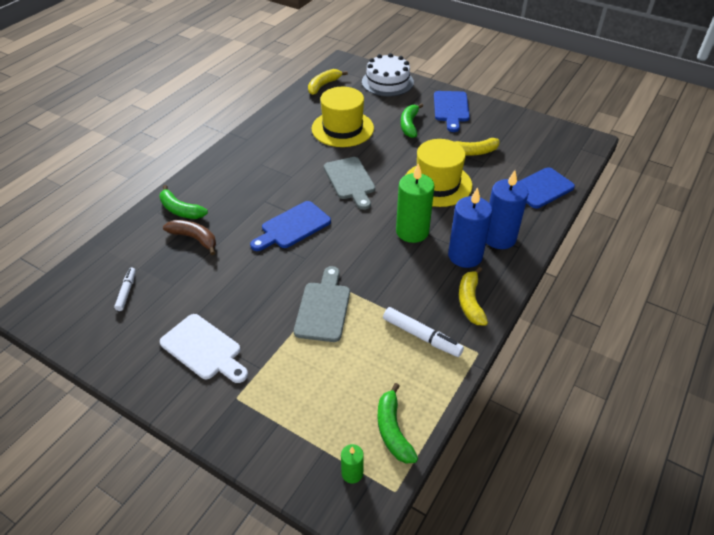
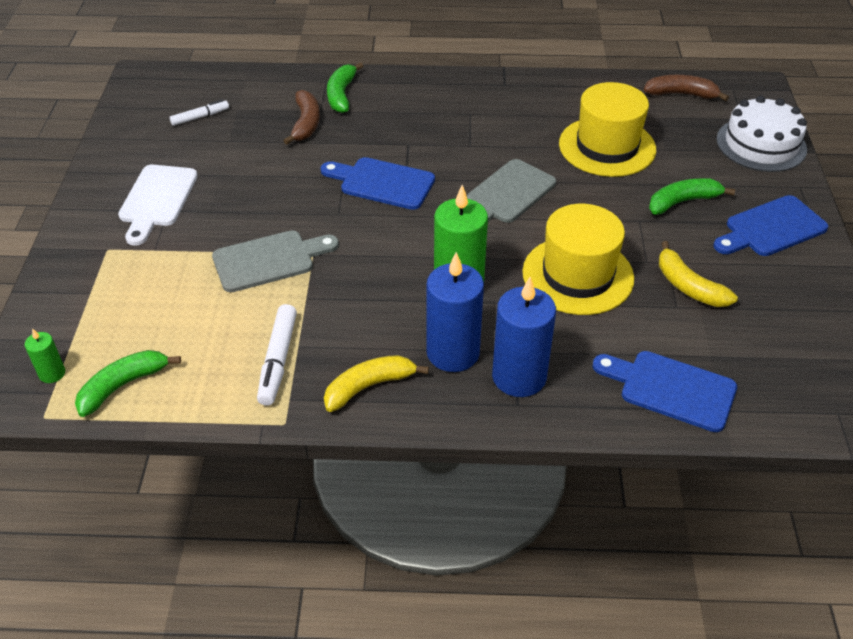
camera: 60 degrees right, 0 degrees up
yellow banana [308,69,348,95] -> brown banana [644,75,729,101]

